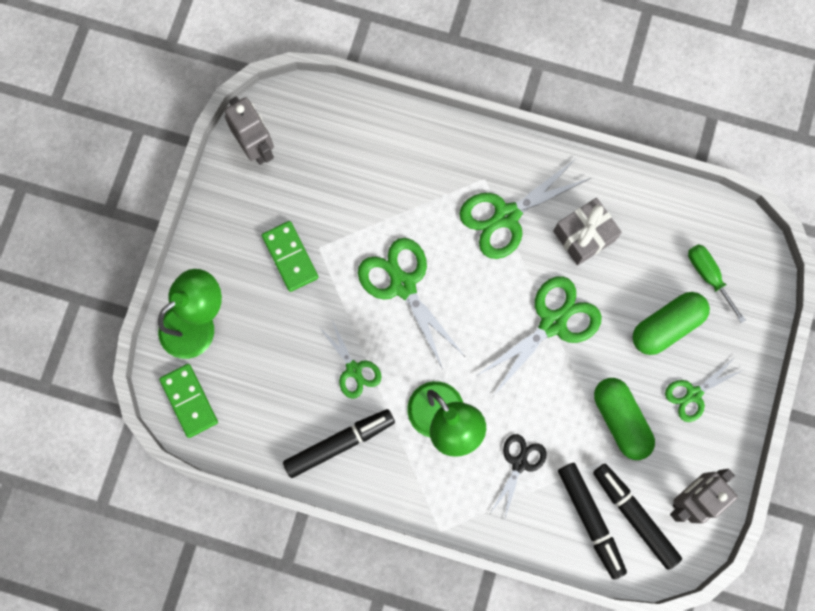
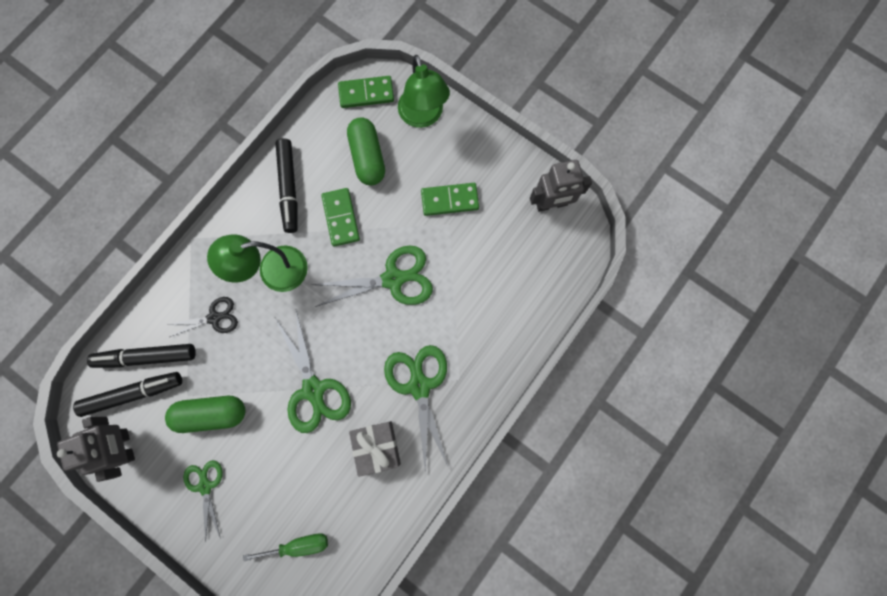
camera: 110 degrees right, 0 degrees up
green scissors [318,320,381,399] -> green domino [321,188,360,246]
black scissors [490,434,546,518] -> black scissors turned 60 degrees counterclockwise [165,297,238,338]
green capsule [632,292,710,355] -> green capsule moved to [347,117,385,185]

